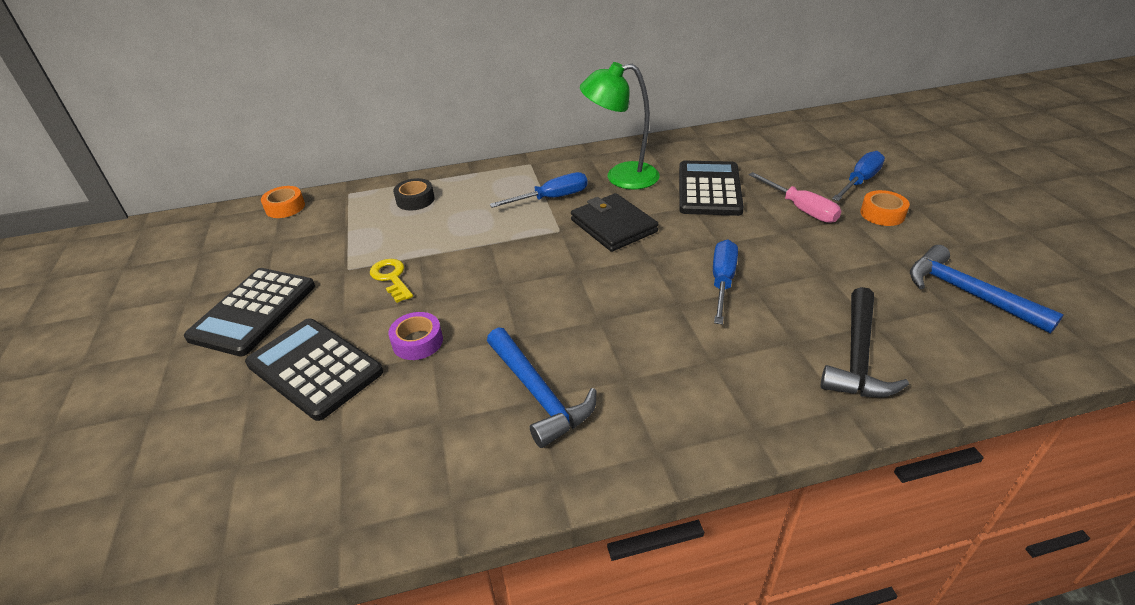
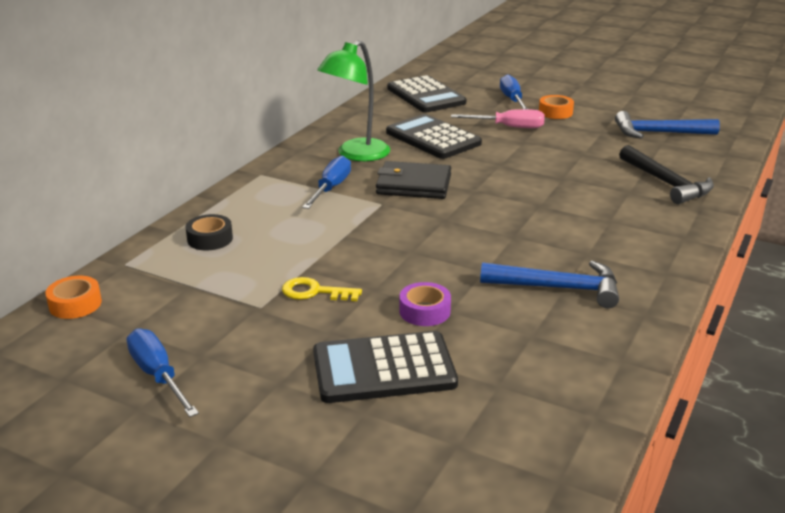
camera: 50 degrees left, 10 degrees down
black calculator [184,268,315,356] -> black calculator moved to [387,75,466,112]
blue screwdriver [713,240,738,324] -> blue screwdriver moved to [126,328,199,417]

